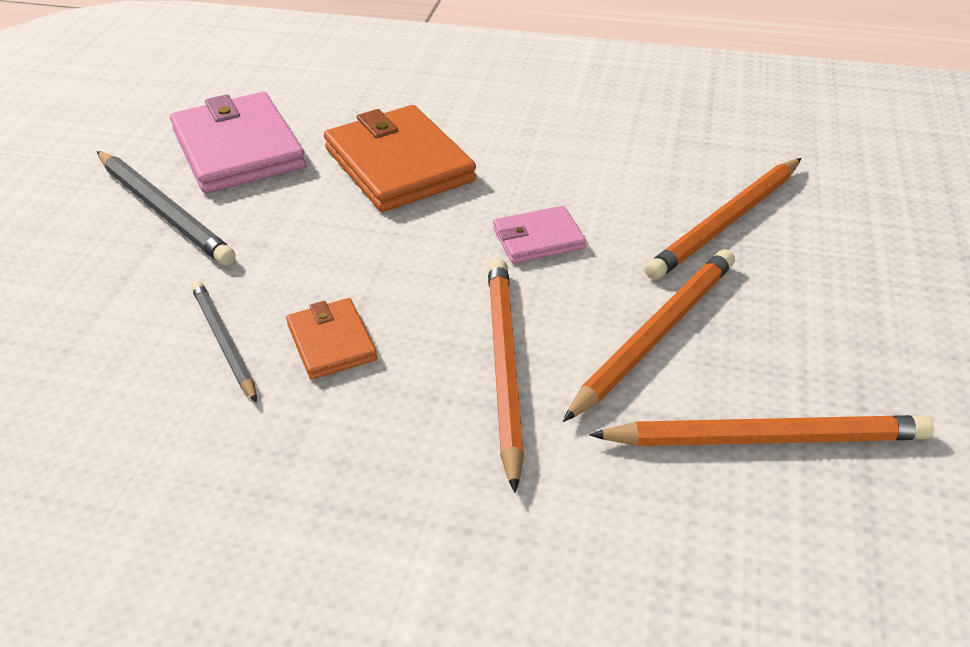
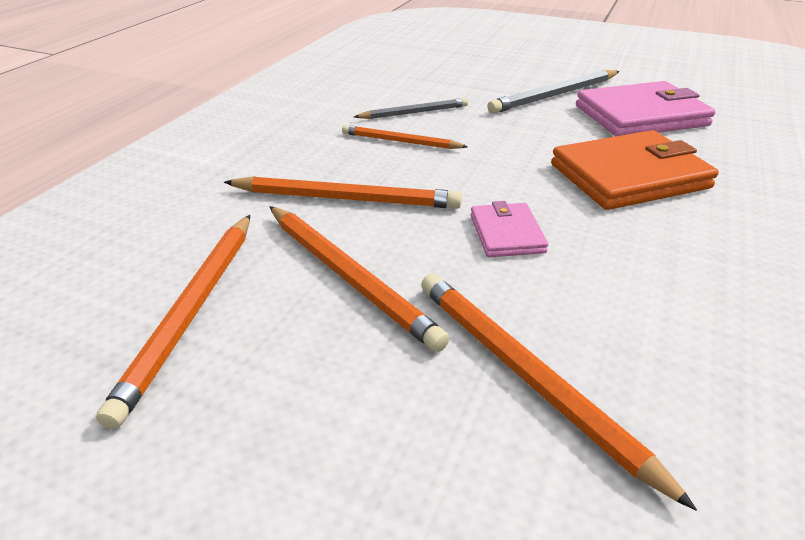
camera: 100 degrees right, 5 degrees down
orange wallet [286,298,377,380] -> orange pencil [342,125,468,149]

